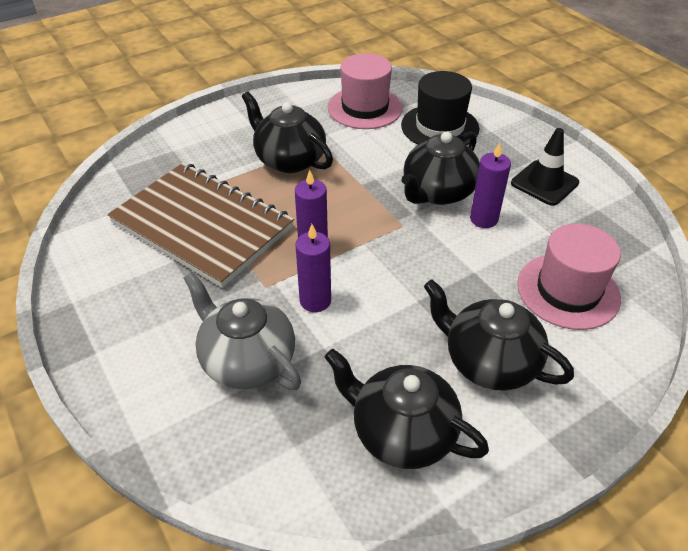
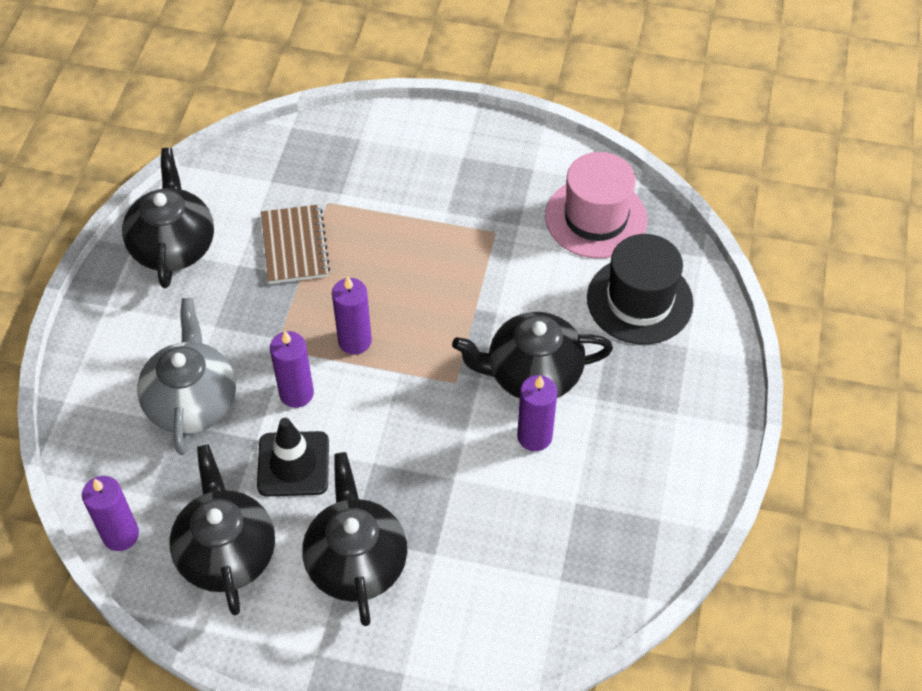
camera: 45 degrees right, 10 degrees up
brown notebook [107,162,294,288] -> brown notebook [261,204,330,284], size x0.50
black teapot [242,92,333,173] -> black teapot moved to [122,148,214,288]
black traffic cone [511,128,579,206] -> black traffic cone moved to [257,418,329,497]
pink hat [517,224,621,330] -> none
none -> purple candle [82,476,139,551]

